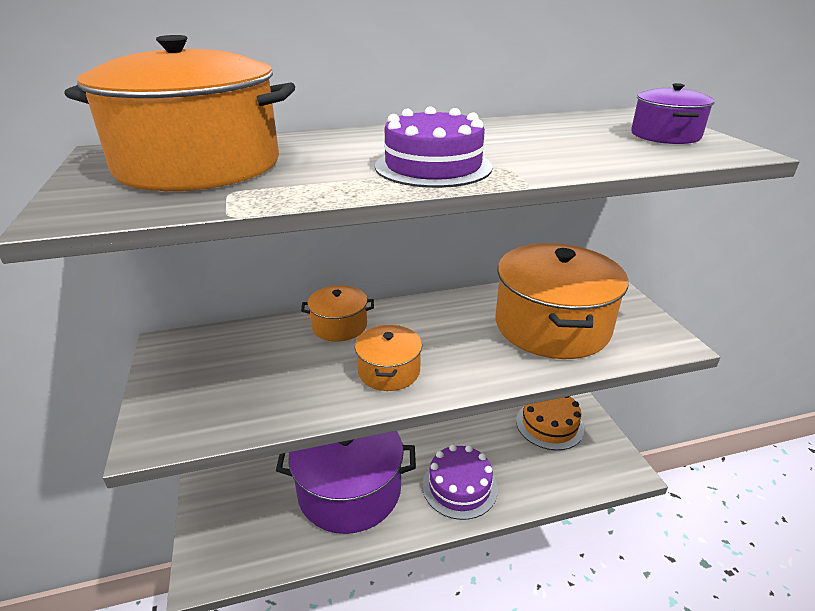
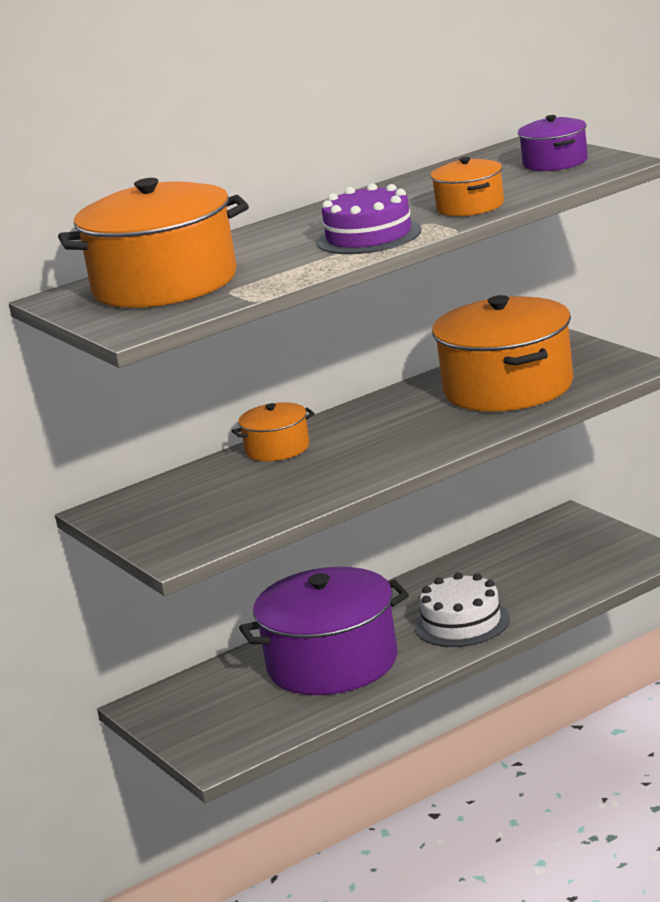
camera: 15 degrees left, 10 degrees down
orange pot [355,325,422,391] -> orange pot moved to [430,157,504,216]
purple cake [422,445,498,520] -> white cake [415,572,510,647]
orange cake [516,396,584,450] -> none

